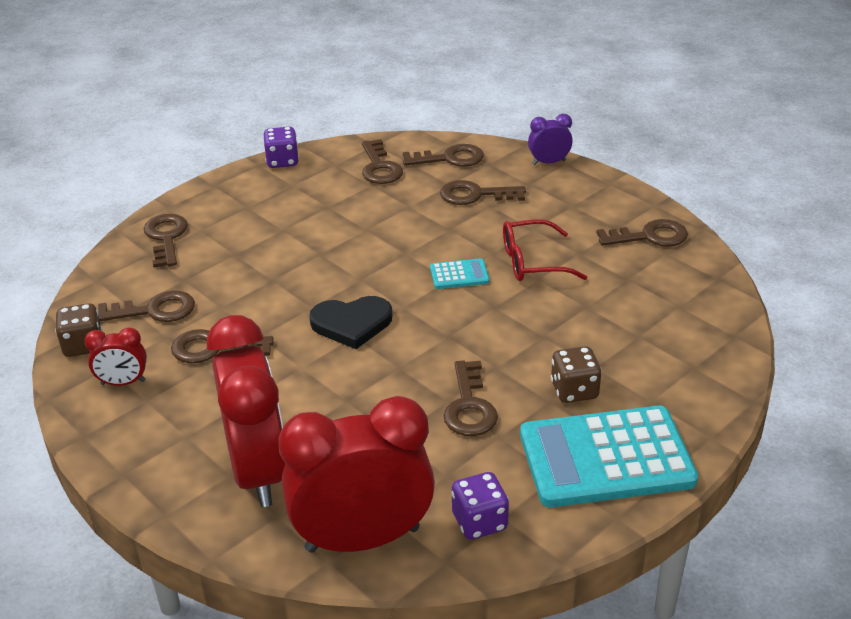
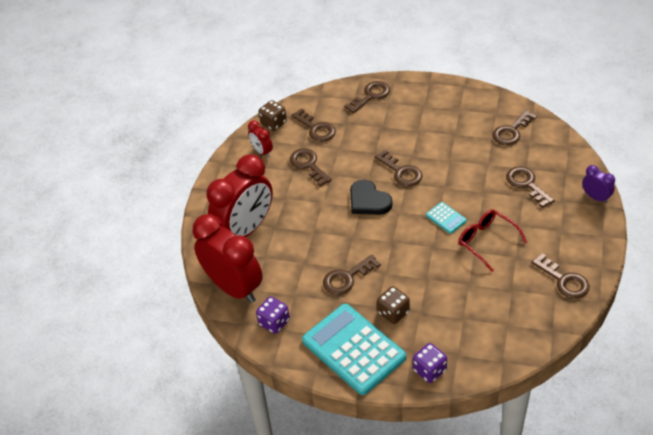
camera: 60 degrees right, 10 degrees up
purple dice [263,127,299,168] -> purple dice moved to [413,343,447,383]
brown key [403,144,484,167] -> brown key moved to [375,150,422,186]

